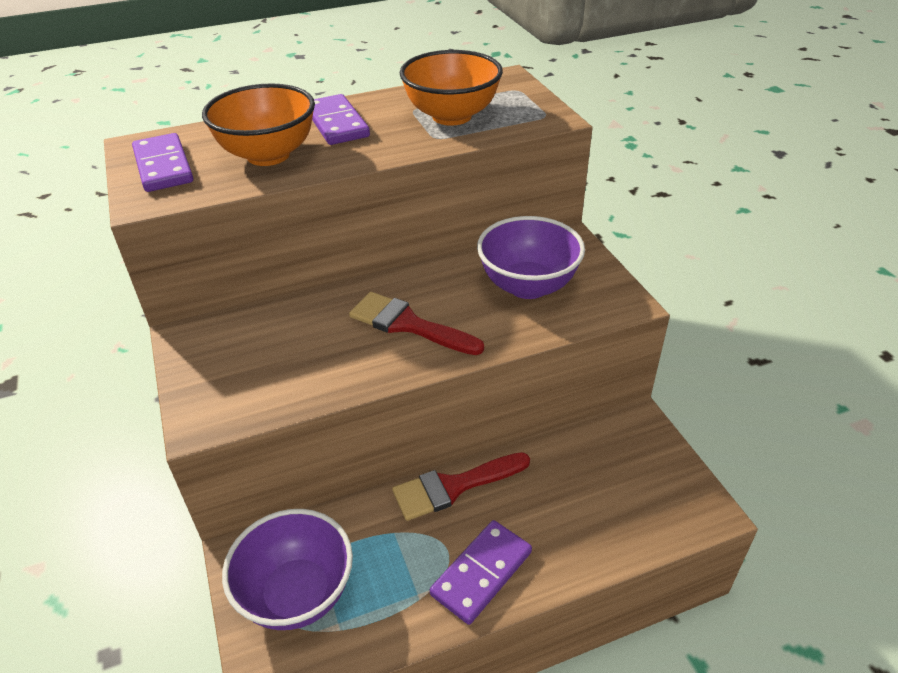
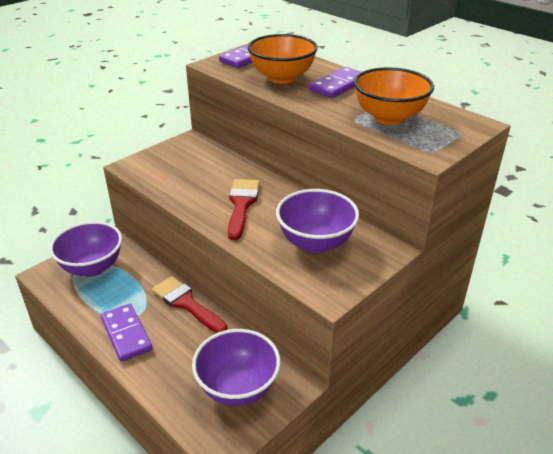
camera: 65 degrees right, 5 degrees down
purple domino [430,520,532,625] -> purple domino turned 45 degrees clockwise [101,304,153,362]
none -> purple bowl [192,329,281,406]

